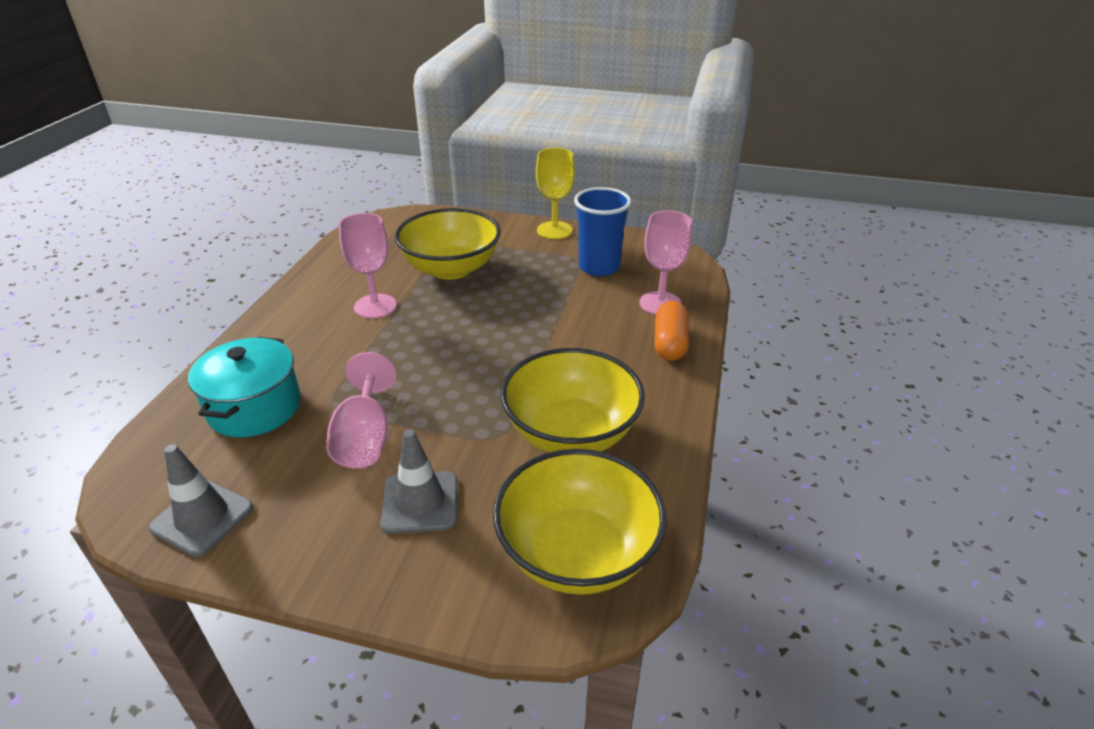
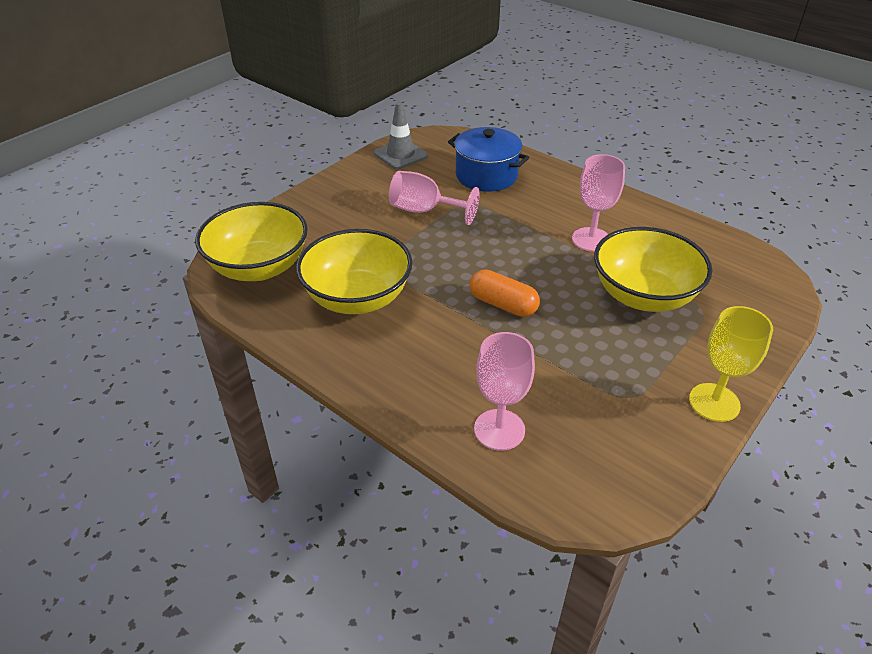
camera: 115 degrees right, 5 degrees up
turquoise pot [188,337,301,438] -> blue pot [448,127,529,192]
grey traffic cone [380,429,458,534] -> none
blue cup [574,187,632,276] -> none
orange capsule [654,301,689,361] -> orange capsule moved to [469,269,540,317]

